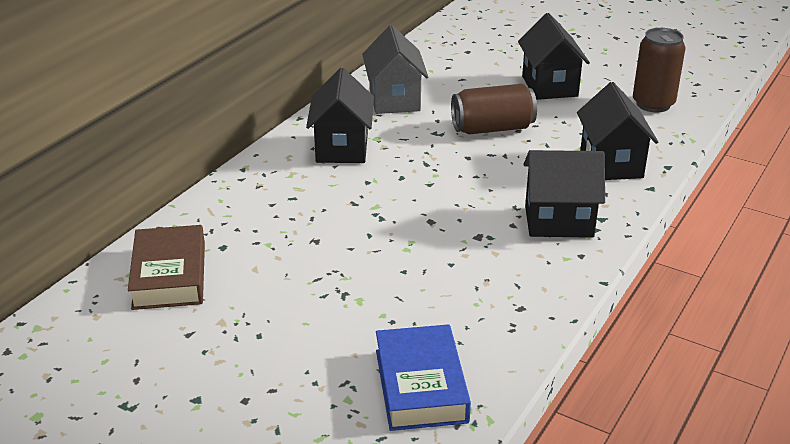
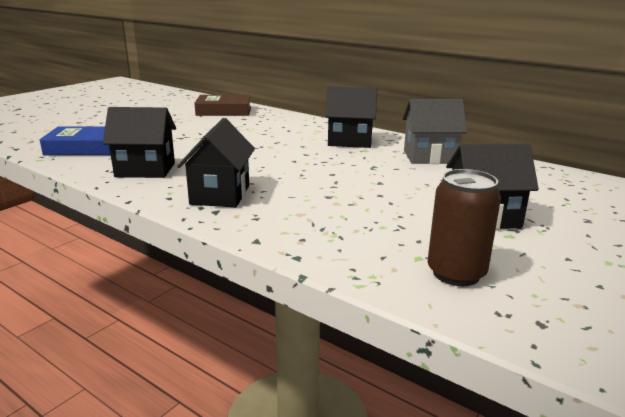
camera: 95 degrees right, 10 degrees down
brown can [451,84,537,134] -> none
black house [577,82,658,180] -> black house moved to [103,107,176,178]

